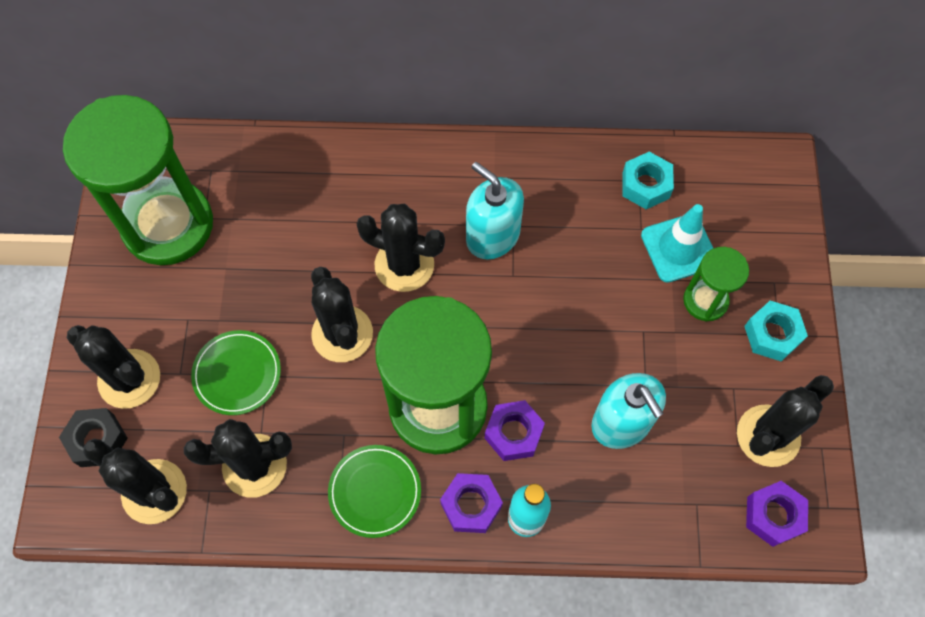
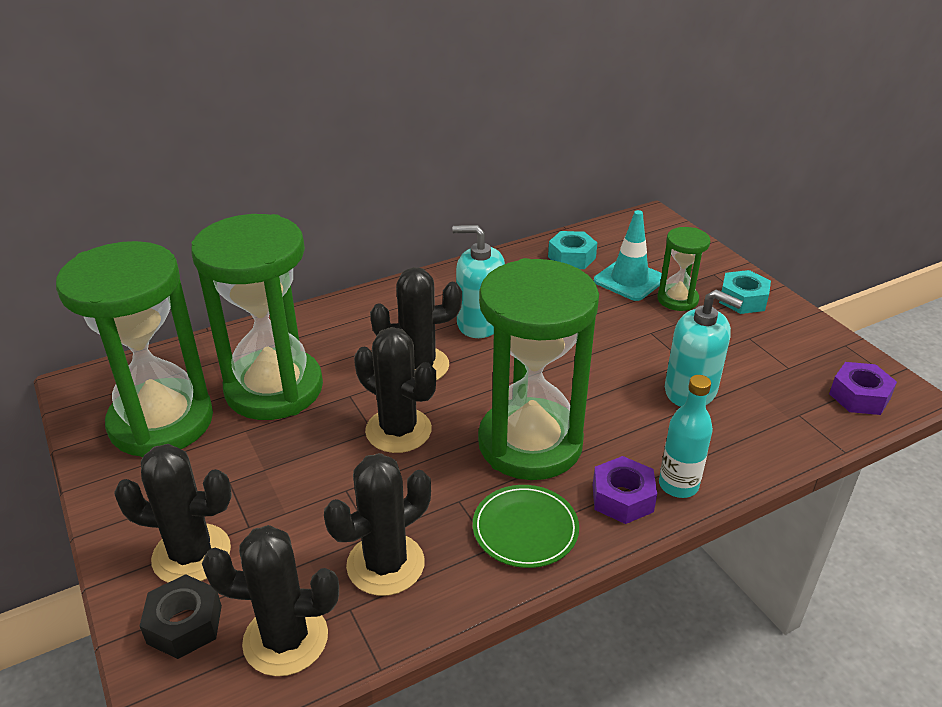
camera: 30 degrees left, 30 degrees down
green plate [191,330,281,415] -> none
purple nut [485,400,545,461] -> none
black cactus [737,375,834,467] -> none
none -> green hourglass [191,214,323,420]

